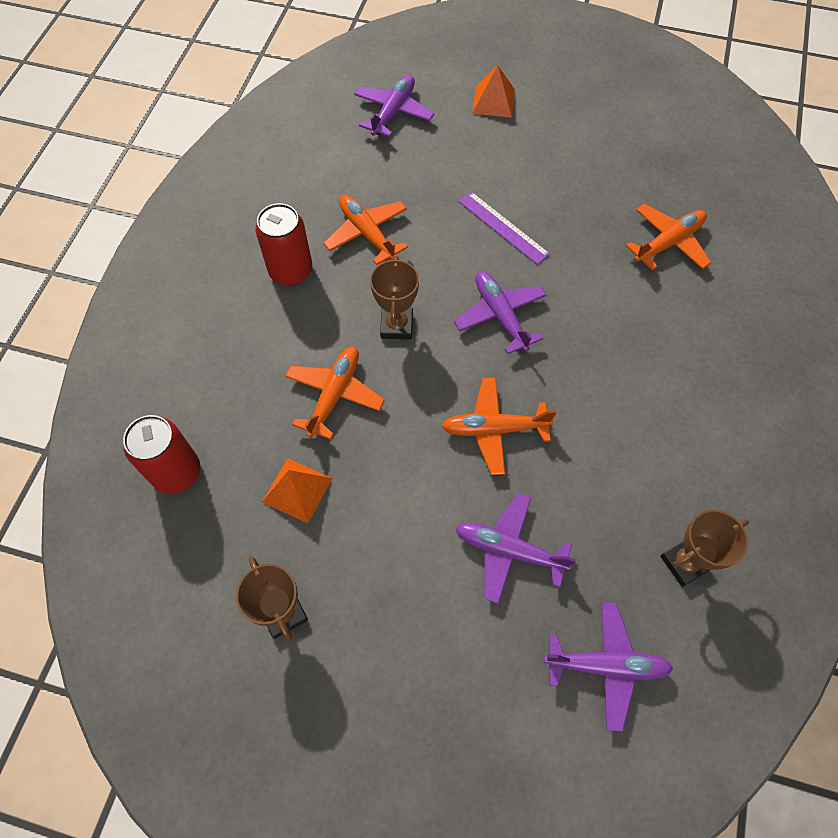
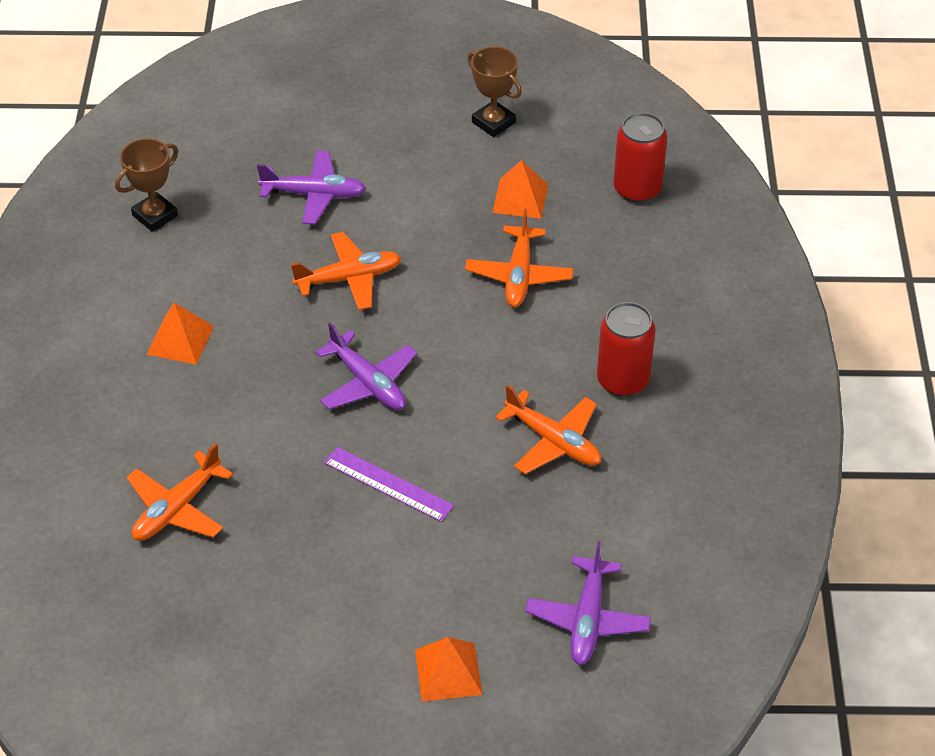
camera: 165 degrees right, 15 degrees down
brown trophy [370,256,419,339] -> none
purple plane [544,602,673,731] -> none
none -> orange pyramid [146,303,214,365]

